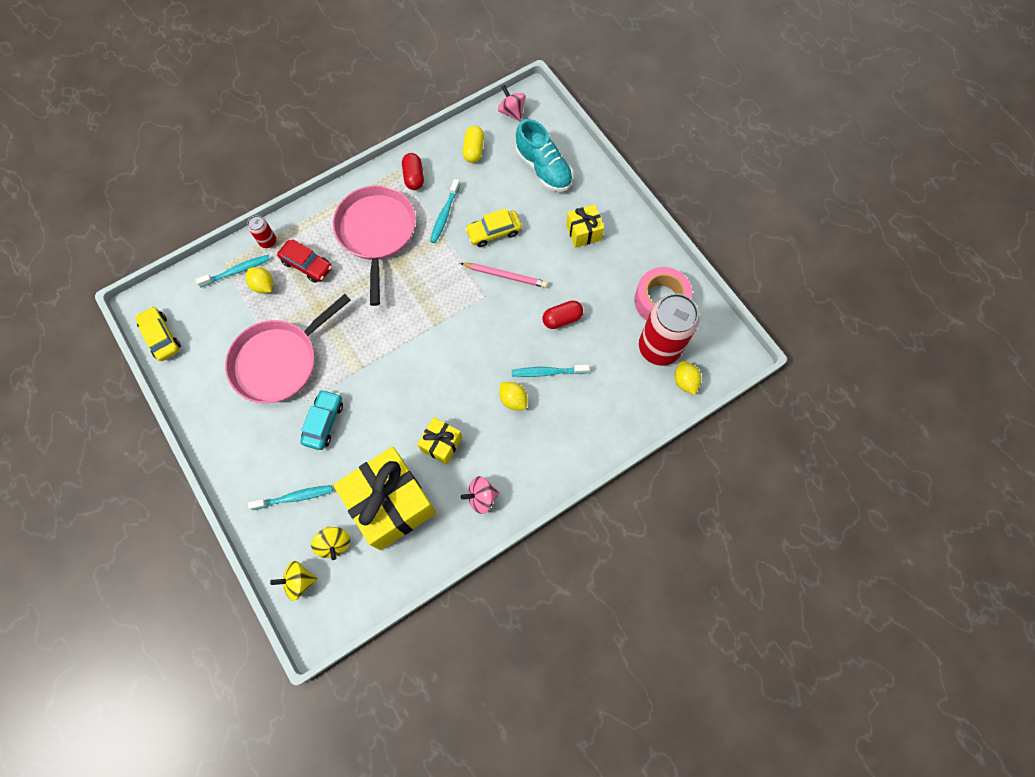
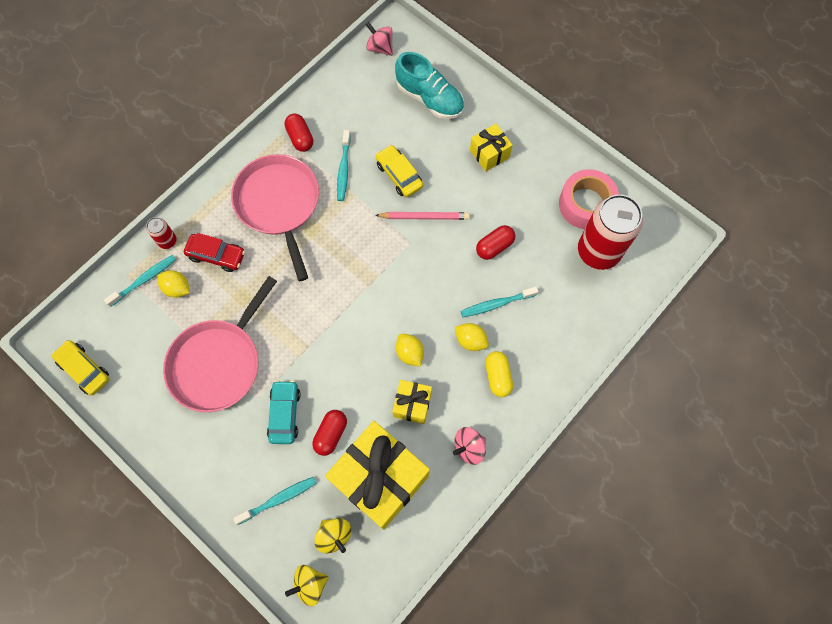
camera: 15 degrees left, 0 degrees up
yellow capsule [463,126,484,163] -> yellow capsule moved to [485,351,513,397]
yellow car [465,208,522,247] -> yellow car turned 90 degrees clockwise [376,145,423,197]
yellow lemon [675,361,701,395] -> yellow lemon moved to [396,334,424,367]
none -> red capsule [312,410,347,456]

